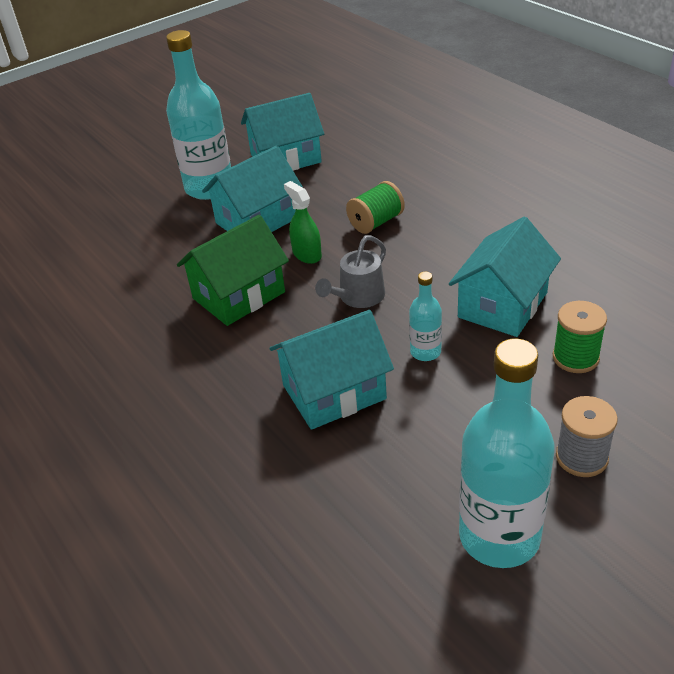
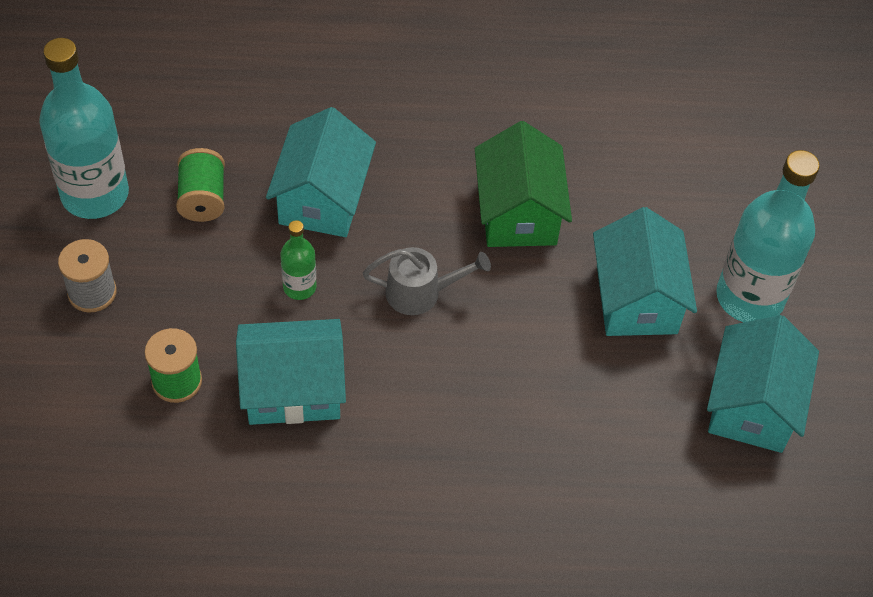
camera: 120 degrees right, 15 degrees up
green spray bottle [284,181,322,264] -> none
grey watering can [315,235,386,308] -> grey watering can turned 105 degrees clockwise [363,247,491,315]
green spool [346,181,405,234] -> green spool moved to [176,148,225,222]
turquoise bottle [409,272,442,361] -> green bottle [280,220,317,300]
turquoise house [449,217,561,337] -> turquoise house turned 75 degrees counterclockwise [236,319,346,425]

